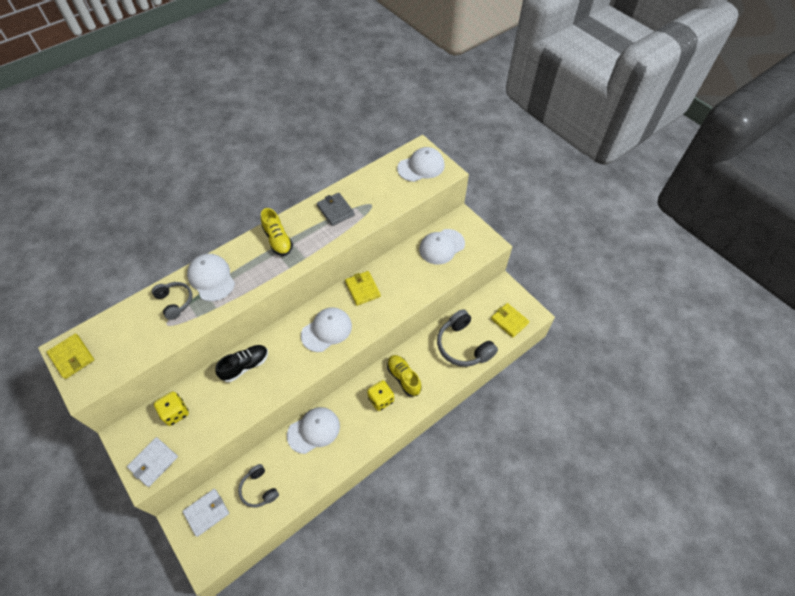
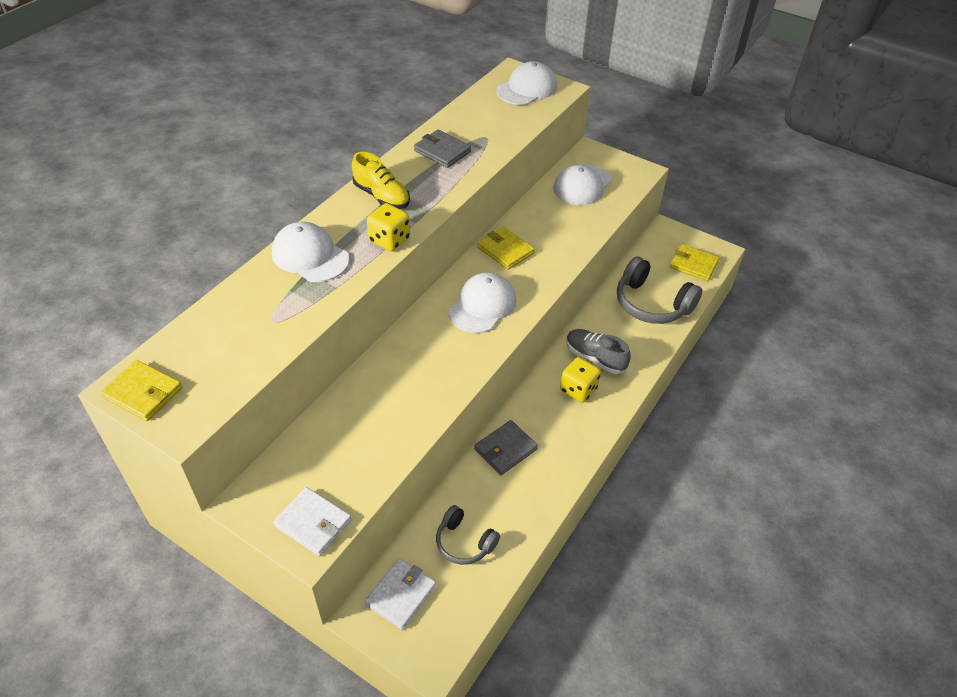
camera: 20 degrees left, 10 degrees down
white wallet [127,437,178,487] -> white wallet turned 75 degrees counterclockwise [273,487,352,556]
grey headphones [152,282,192,320] -> none
yellow dice [154,392,189,426] -> yellow dice moved to [367,203,410,251]
black shoe [215,345,268,382] -> none
white cap [287,407,340,454] -> grey wallet [474,420,538,475]
yellow shoe [387,355,422,397] -> grey shoe [566,329,631,374]

